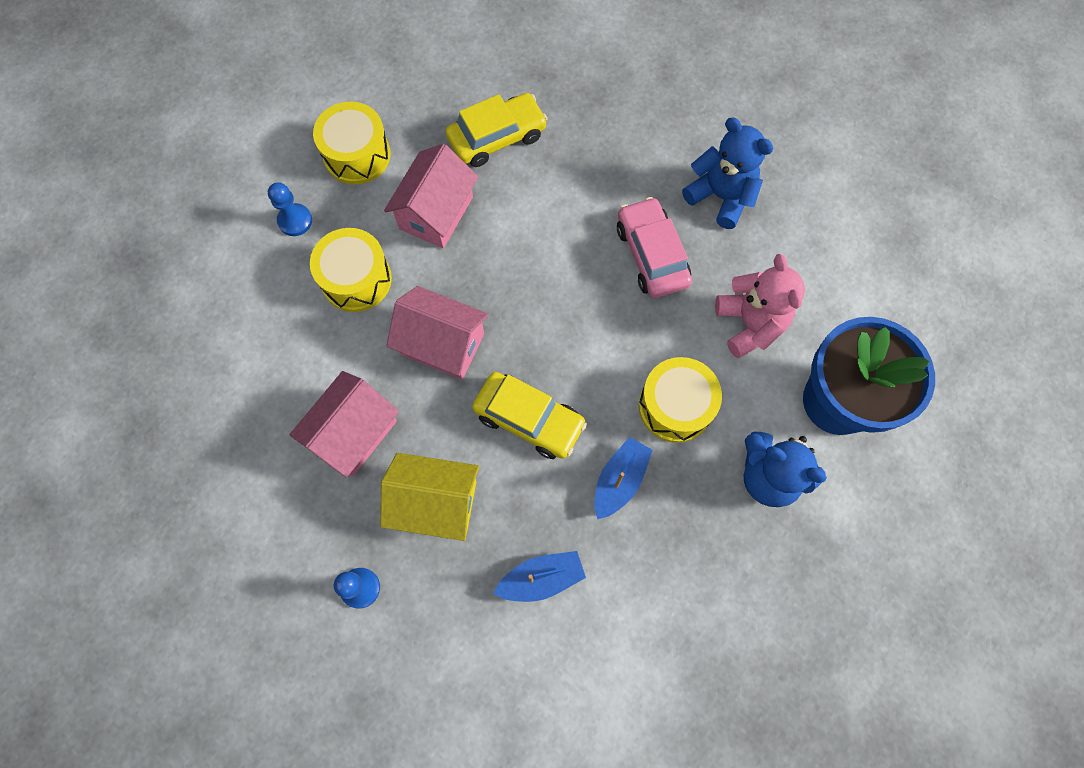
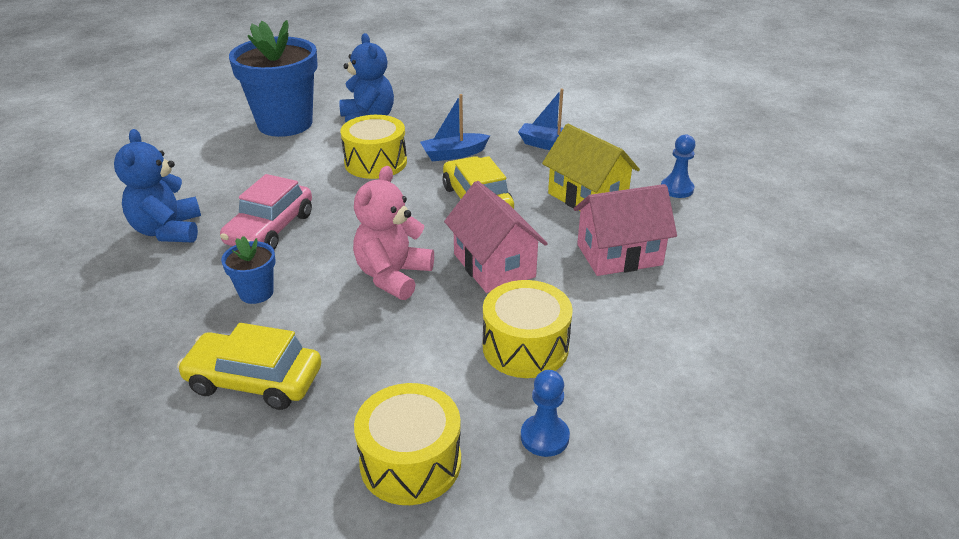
camera: 140 degrees left, 35 degrees down
pink house [384,144,478,248] -> none
pink teddy bear [715,254,805,358] -> pink teddy bear moved to [353,166,434,300]
none -> blue flower pot [221,236,275,304]

